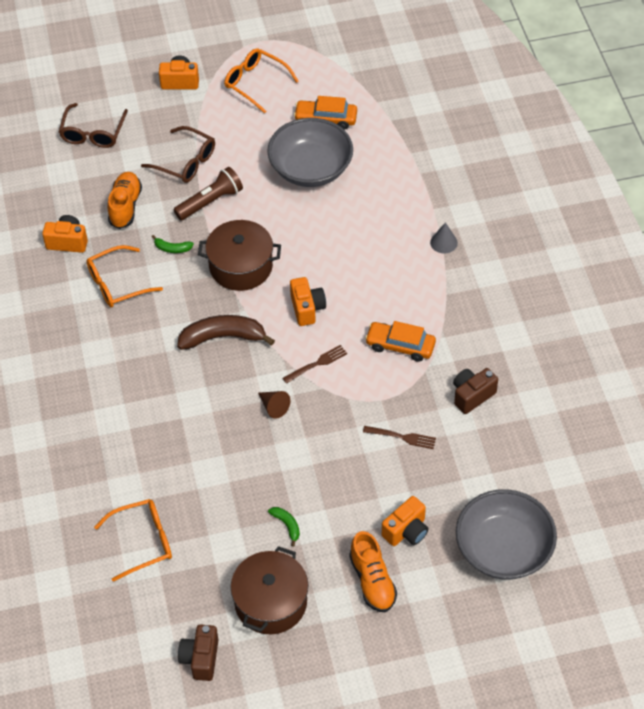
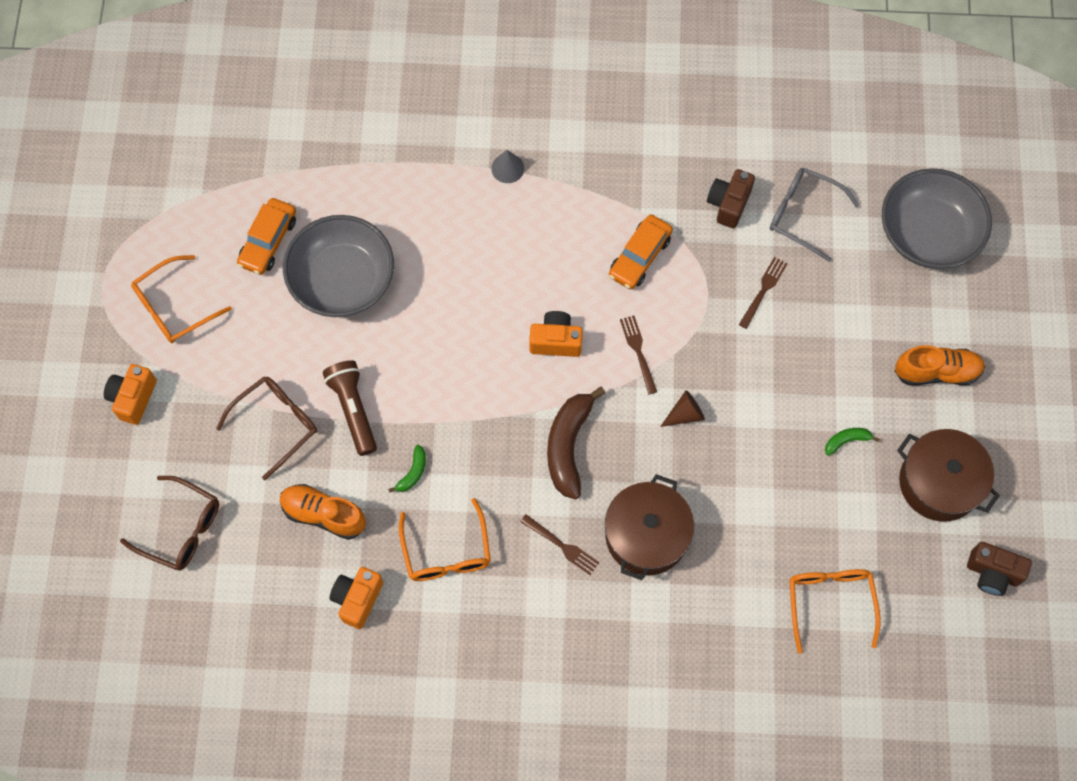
camera: 75 degrees left, 15 degrees up
brown pot [198,220,281,291] -> brown pot moved to [605,474,694,580]
orange camera [382,496,429,546] -> none
brown camera [453,368,498,414] -> brown camera turned 45 degrees clockwise [707,169,755,228]
none -> brown fork [520,514,600,575]
none -> grey glasses [770,167,859,262]

